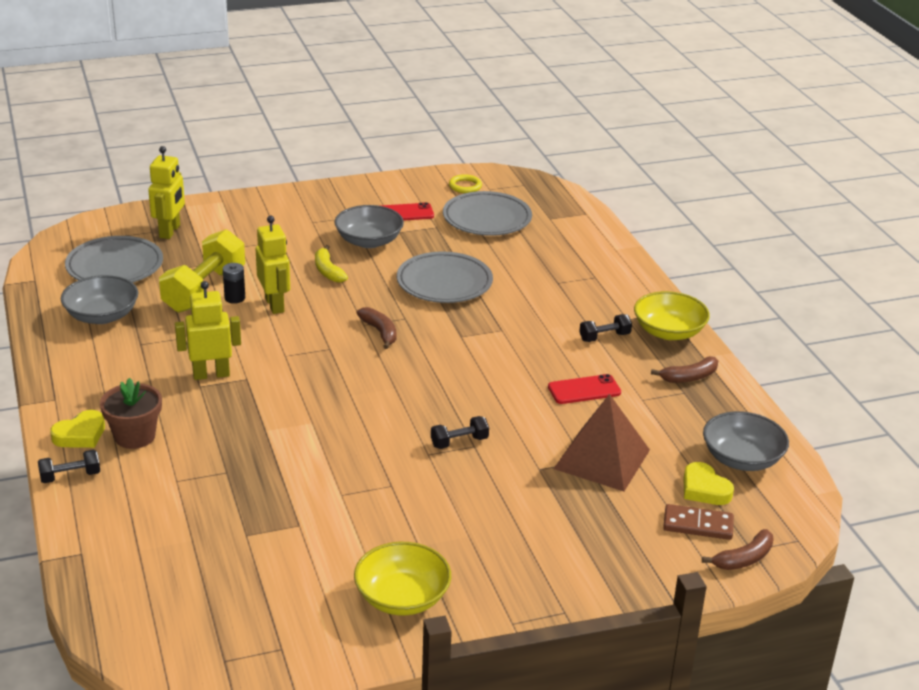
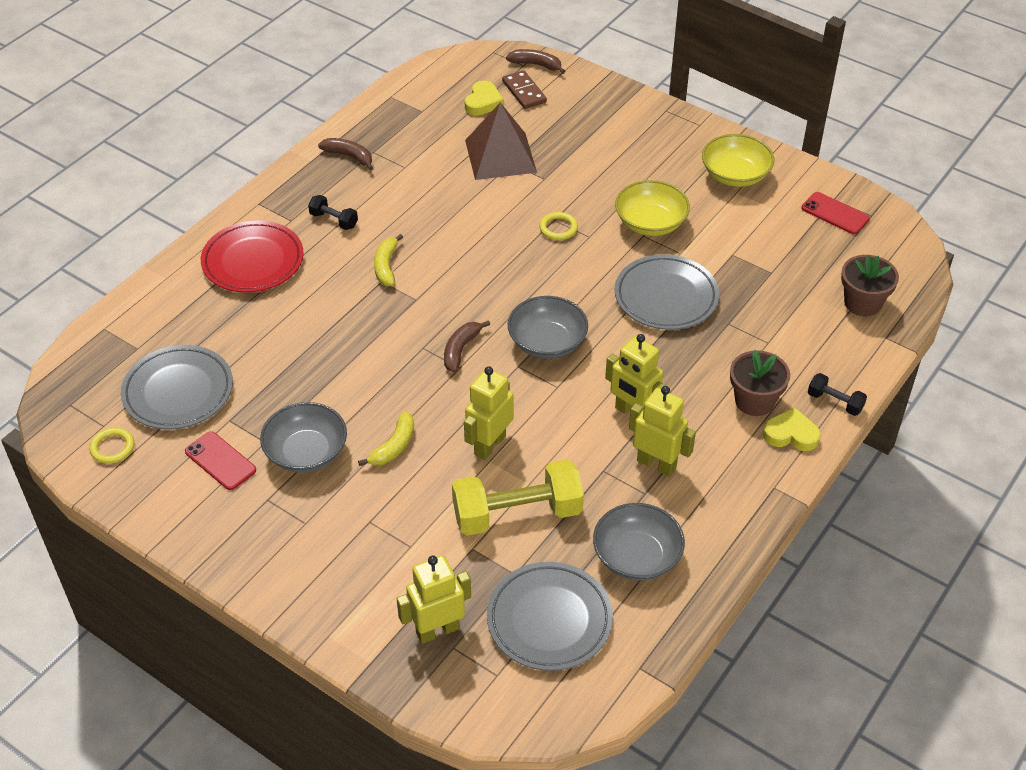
camera: 125 degrees left, 15 degrees up
black battery [223,263,245,304] -> none
grey plate [397,252,493,303] -> grey plate moved to [615,254,719,330]
black dumbbell [431,416,489,449] -> yellow ring [539,212,578,240]
red phone [548,374,621,404] -> red phone moved to [801,192,869,234]
yellow bowl [634,291,710,340] -> yellow bowl moved to [615,180,690,236]
grey bowl [703,411,789,471] -> grey bowl moved to [508,296,588,359]
none -> red plate [201,221,304,292]
none -> yellow banana [374,234,403,286]
none -> yellow robot [629,386,696,477]
none -> brown flower pot [841,255,899,316]

